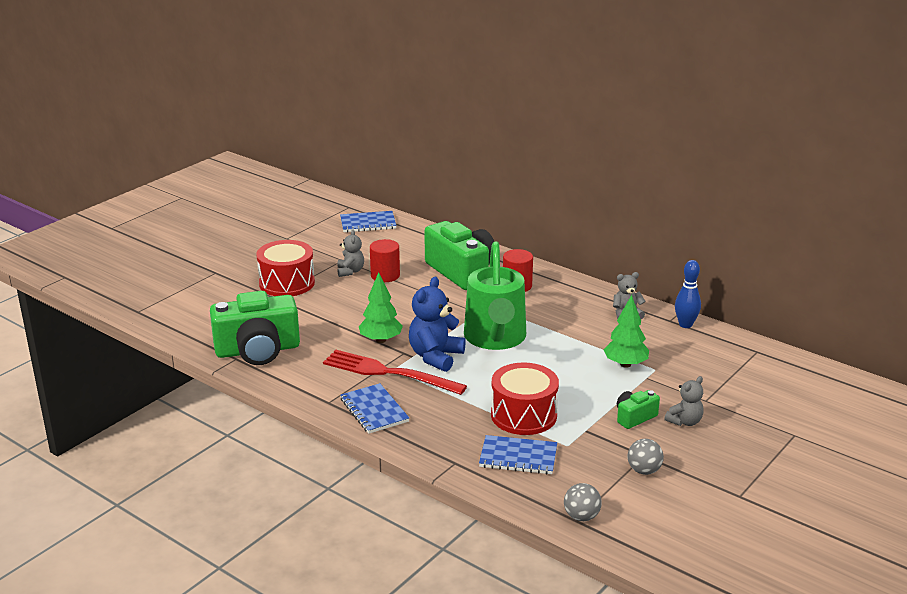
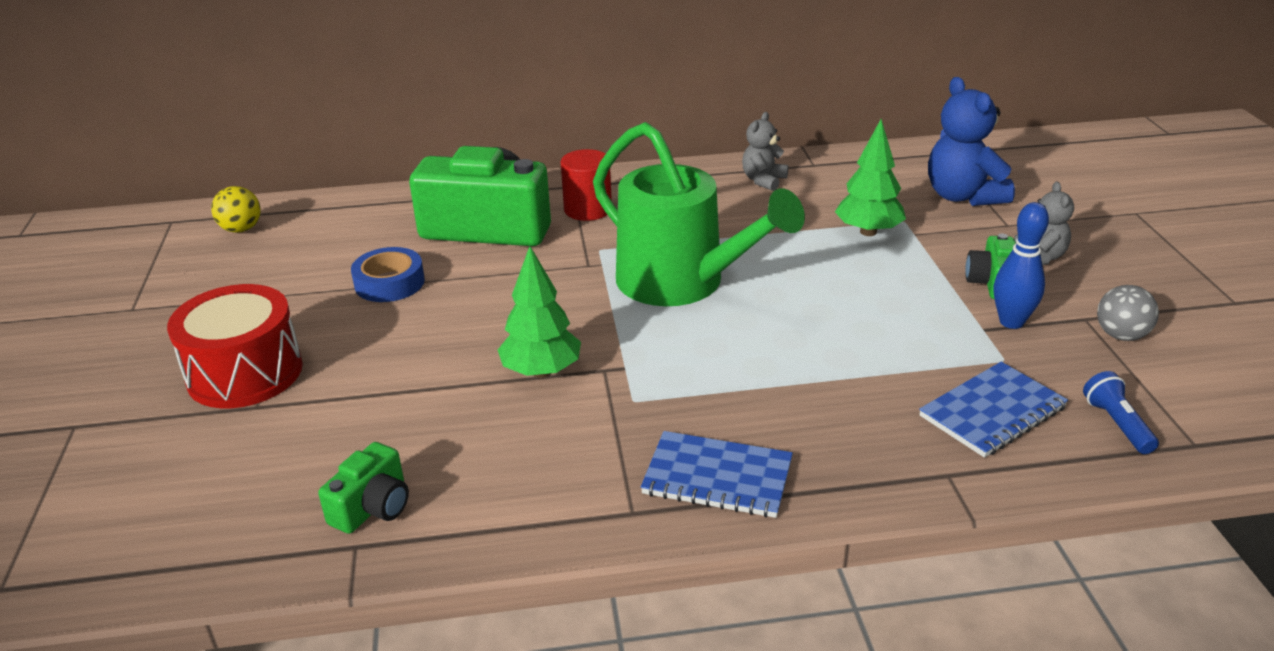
camera: 45 degrees left, 5 degrees up
green camera [210,291,300,365] -> green camera [318,442,409,534], size x0.47
red fork [323,350,467,395] -> none
grey teddy bear [337,230,364,277] -> none
blue notebook [340,211,397,233] -> yellow ball [211,186,261,233]
red cylinder [370,239,400,282] -> blue tape [351,247,425,302]
blue teddy bear [409,277,466,372] -> blue teddy bear moved to [928,77,1015,206]
red drum [491,363,559,435] -> none
grey ball [564,483,602,521] -> none
blue bowling pin [675,260,701,328] -> blue bowling pin moved to [994,202,1049,329]
none -> blue flashlight [1083,371,1159,454]

